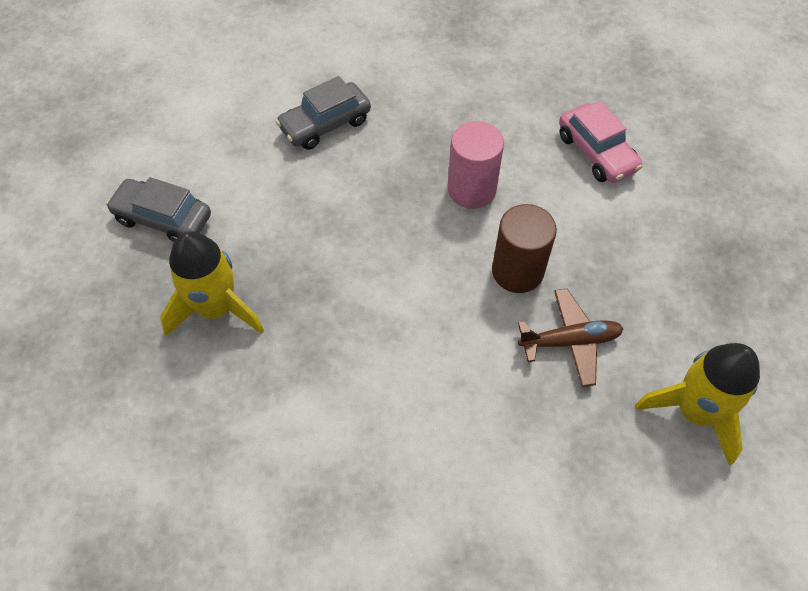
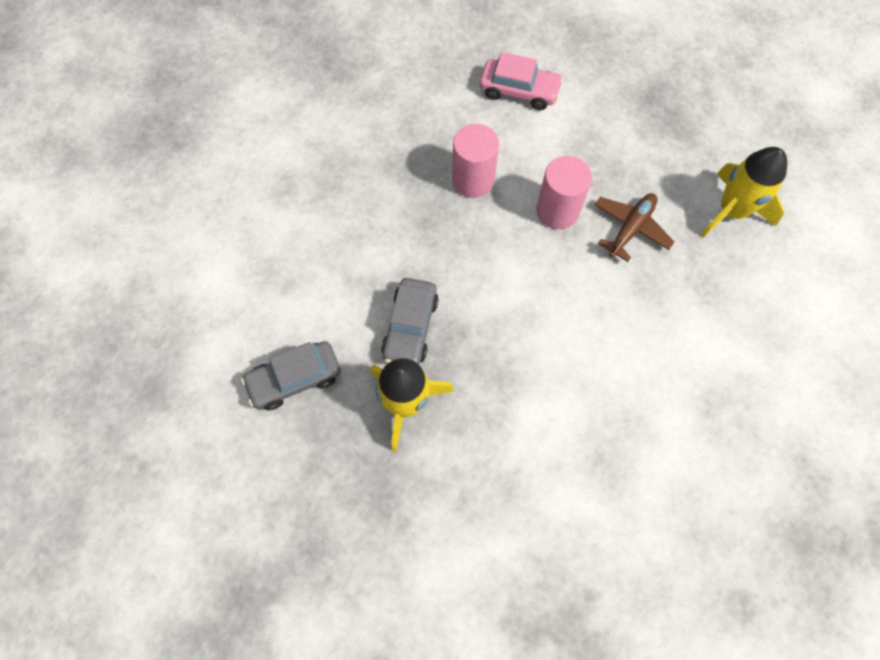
camera: 45 degrees left, 10 degrees up
grey car [276,76,371,150] -> grey car moved to [381,278,439,365]
brown cylinder [492,204,557,293] -> pink cylinder [536,156,592,229]

